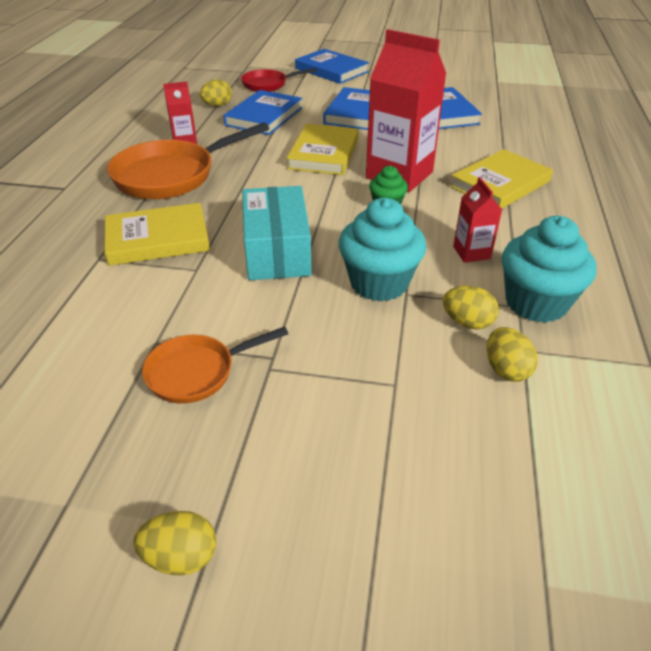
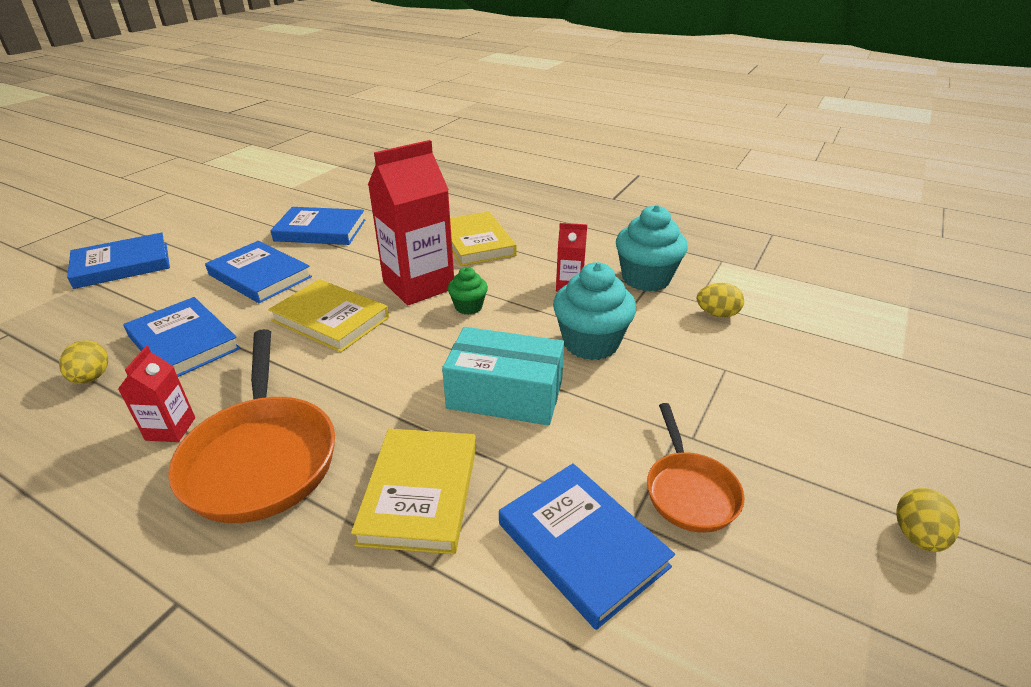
camera: 70 degrees left, 5 degrees down
red pan [241,68,317,92] -> none
yellow egg [443,286,499,330] -> none
none -> blue book [499,463,675,630]

